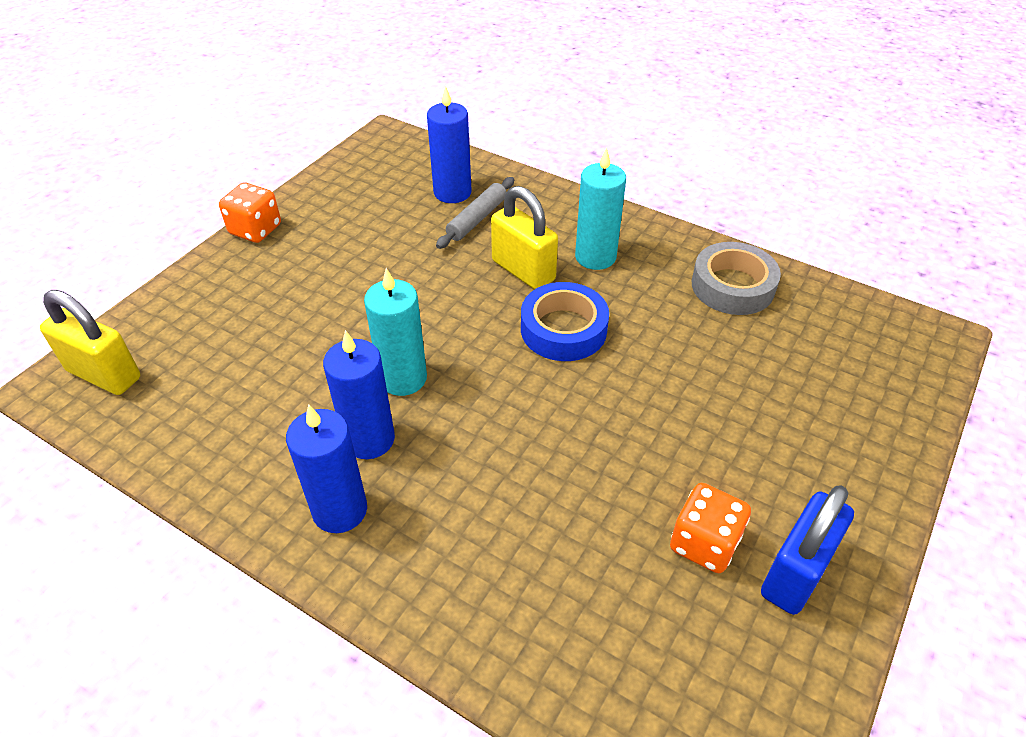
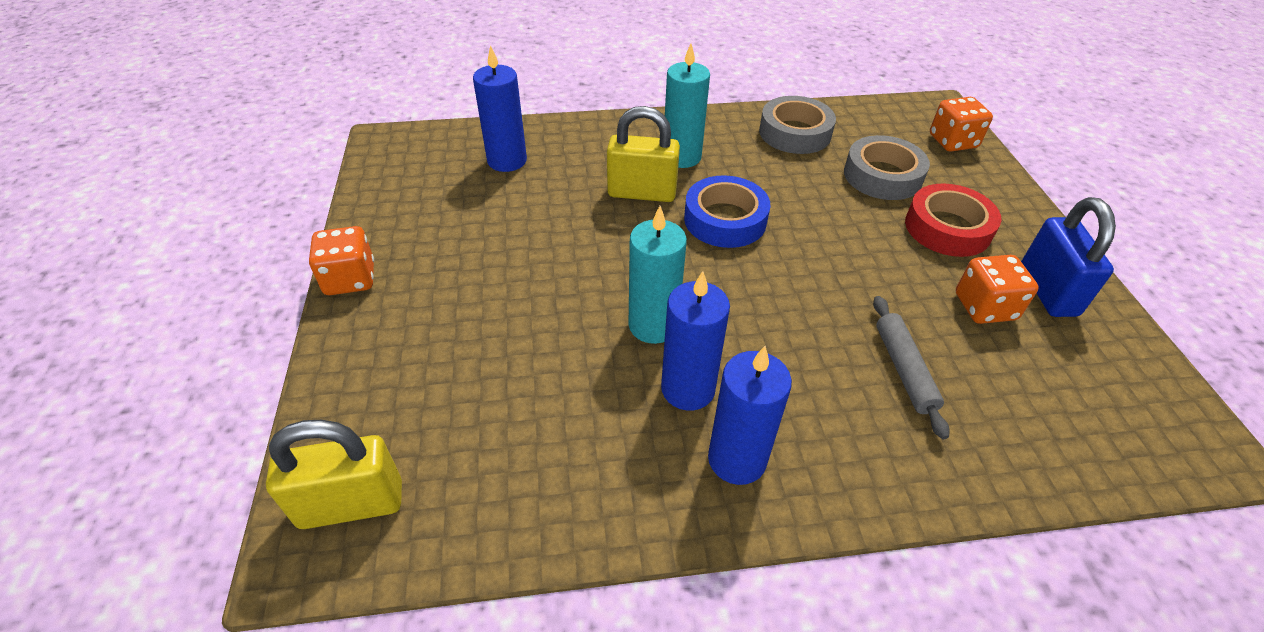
camera: 40 degrees left, 0 degrees up
grey rolling pin [436,177,514,249] -> grey rolling pin moved to [873,296,950,439]
none -> grey tape [844,135,930,200]
none -> red tape [905,183,1002,257]
none -> orange dice [930,97,993,152]

